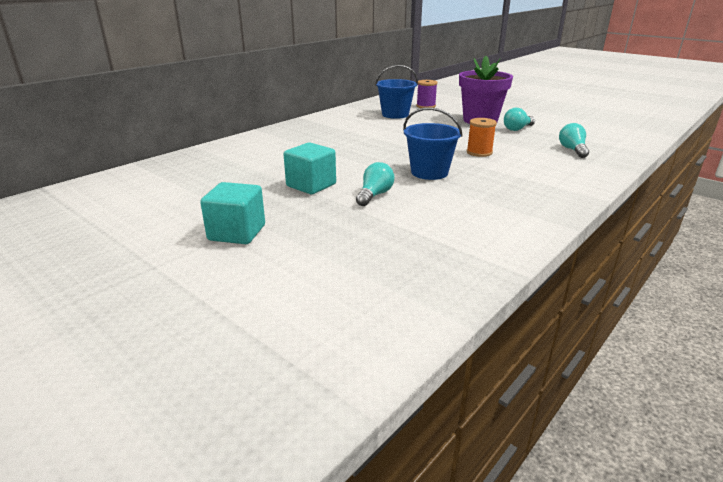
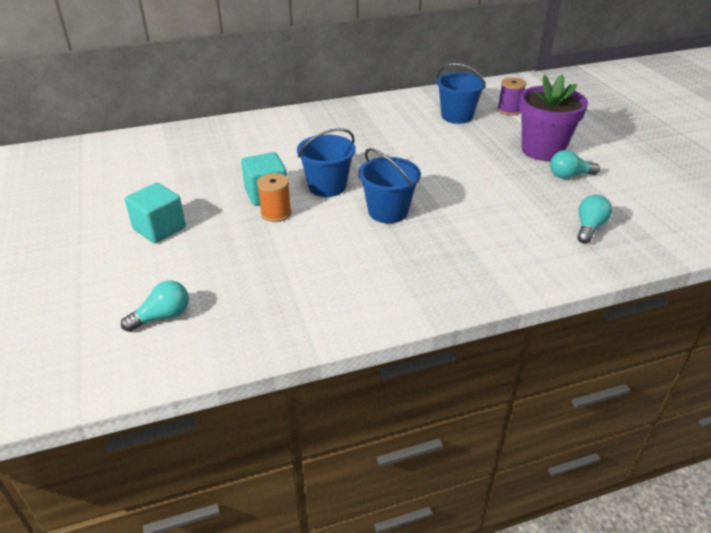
camera: 30 degrees right, 10 degrees up
turquoise light bulb [356,162,395,206] -> turquoise light bulb moved to [121,280,189,332]
orange spool [467,118,497,157] -> orange spool moved to [257,173,291,222]
none -> blue bucket [297,128,356,197]

